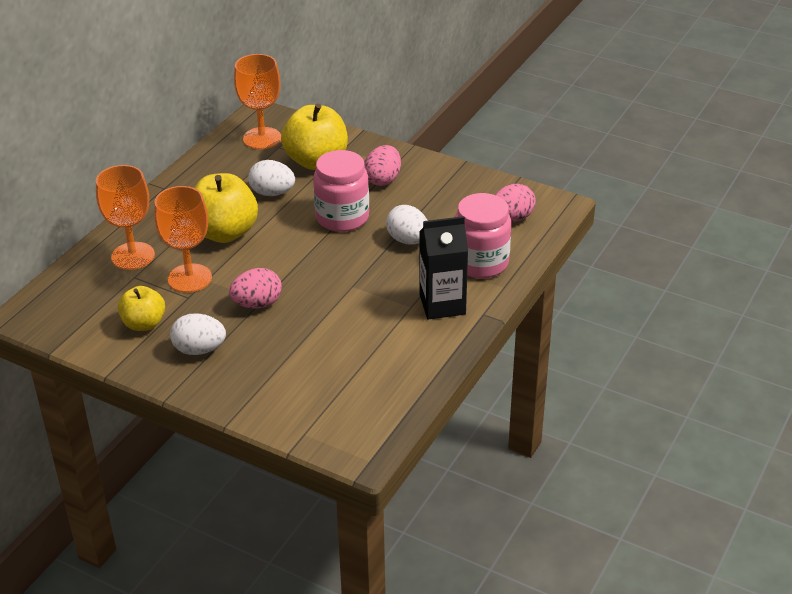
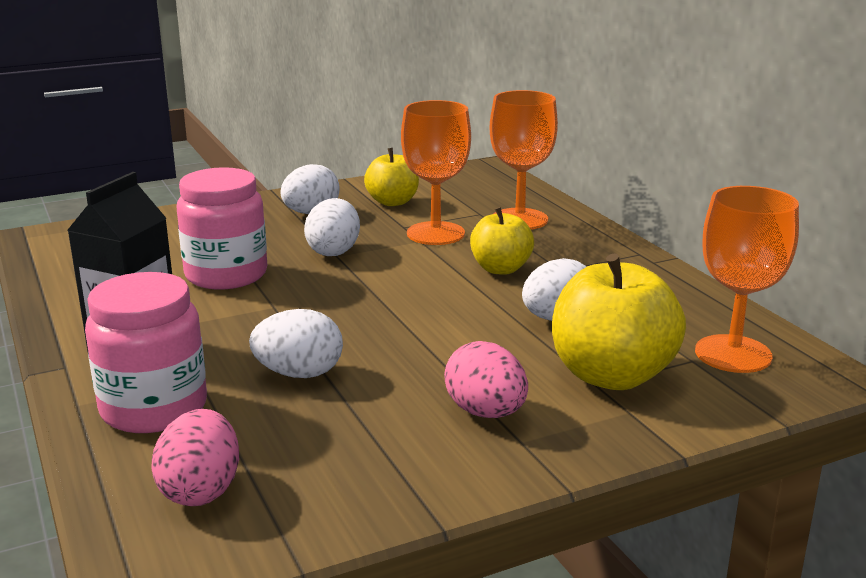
camera: 125 degrees right, 15 degrees down
yellow apple [194,173,258,243] -> yellow apple [470,207,534,275], size x0.60
pink egg [229,268,282,309] -> white egg [304,198,360,256]
pink jar [313,150,369,232] -> pink jar moved to [177,167,267,290]

